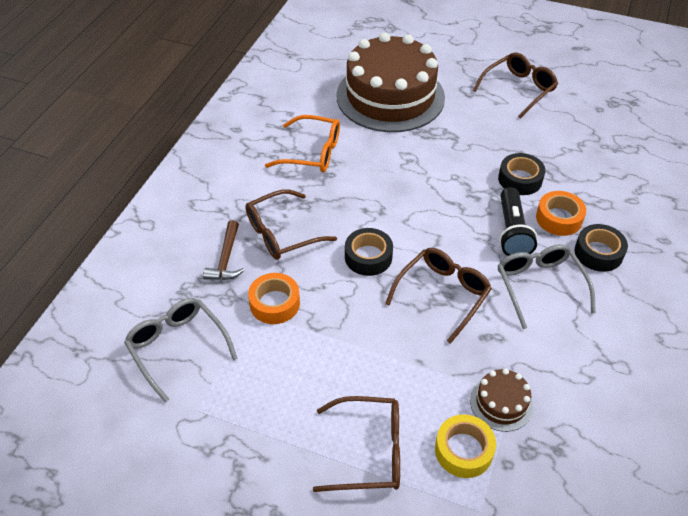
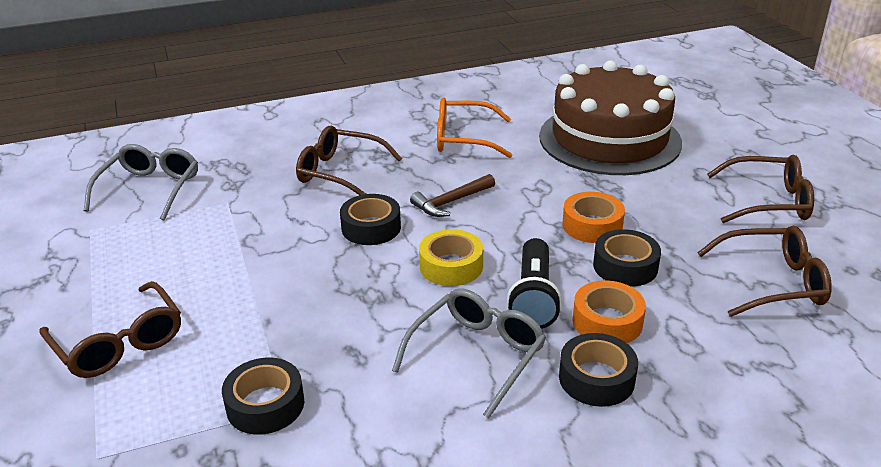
camera: 50 degrees right, 15 degrees down
brown hammer [203,220,245,280] -> brown hammer moved to [410,174,495,217]
orange tape [248,273,300,324] -> orange tape moved to [562,192,625,243]
orange glasses [265,115,340,172] -> orange glasses turned 120 degrees clockwise [437,97,512,158]
brown glasses [385,248,492,344] -> brown glasses moved to [697,226,832,317]
yellow tape [435,414,496,478] -> yellow tape moved to [419,229,483,286]
brown cake [470,368,533,432] -> black tape [222,358,304,435]
black flashlight [499,187,537,256] -> black flashlight turned 45 degrees counterclockwise [507,238,562,329]

